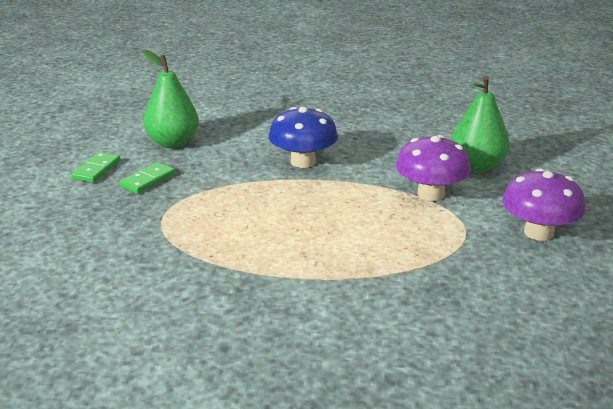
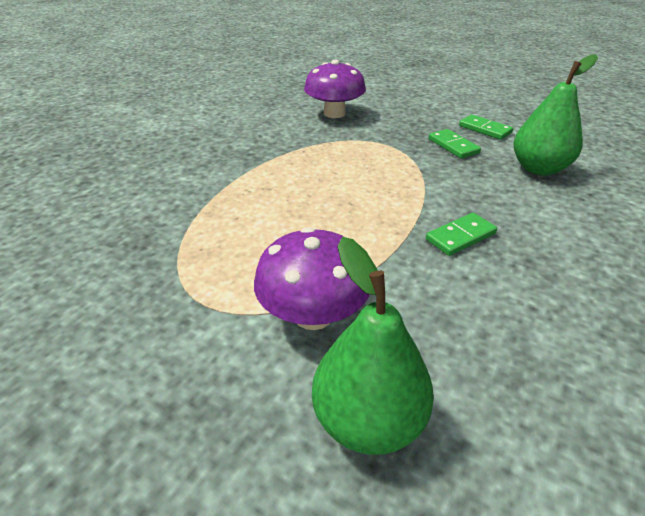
camera: 115 degrees right, 10 degrees up
blue mushroom [268,107,338,168] -> green domino [426,213,497,256]
purple mushroom [502,168,586,241] -> purple mushroom moved to [304,60,366,118]

